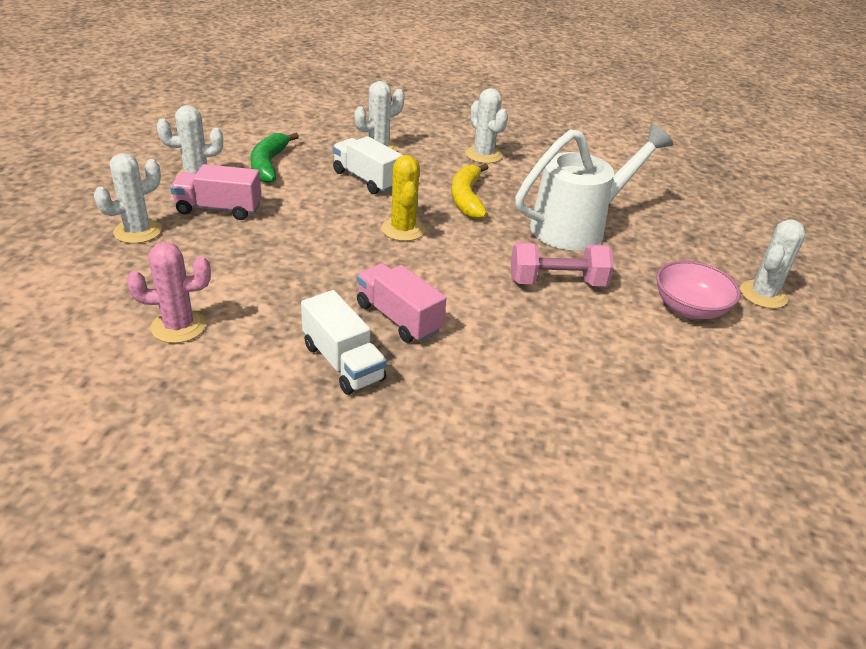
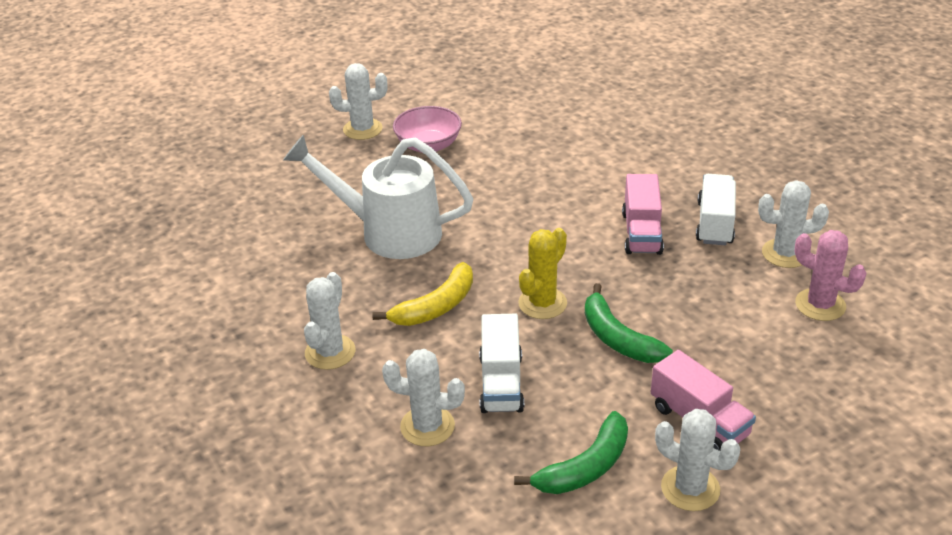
camera: 130 degrees left, 0 degrees up
white cactus [94,153,162,244] -> white cactus moved to [758,181,829,268]
pink dumbbell [511,242,614,286] -> none
none -> green banana [585,283,673,363]

